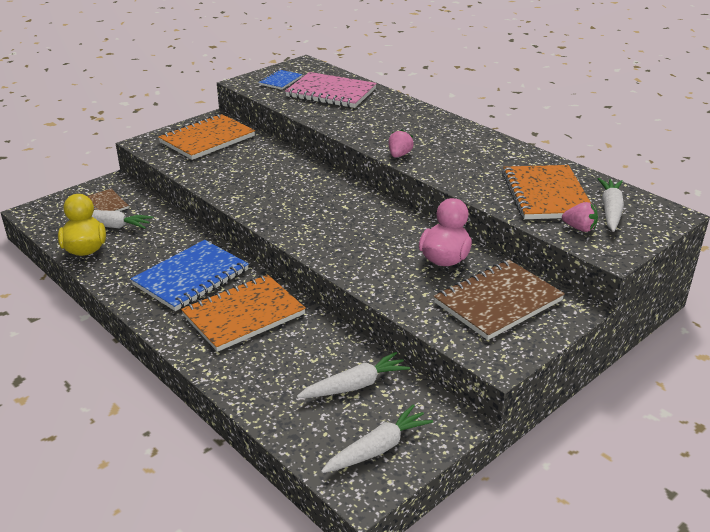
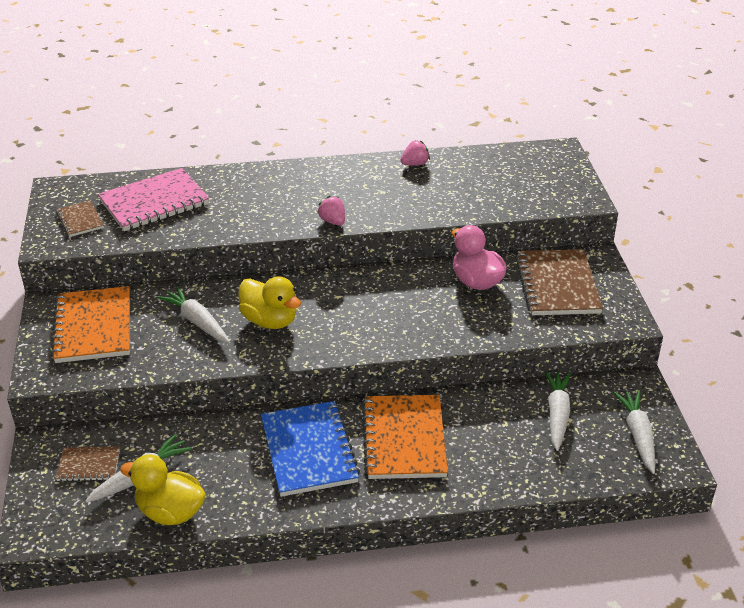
camera: 55 degrees left, 5 degrees up
blue notebook [259,70,302,90] -> brown notebook [56,201,104,237]
orange notebook [502,165,591,219] -> none
pink strawberry [562,202,598,232] -> pink strawberry moved to [400,140,430,165]
white carrot [598,178,624,232] -> white carrot moved to [157,286,230,343]
none -> yellow duck [238,276,301,329]

